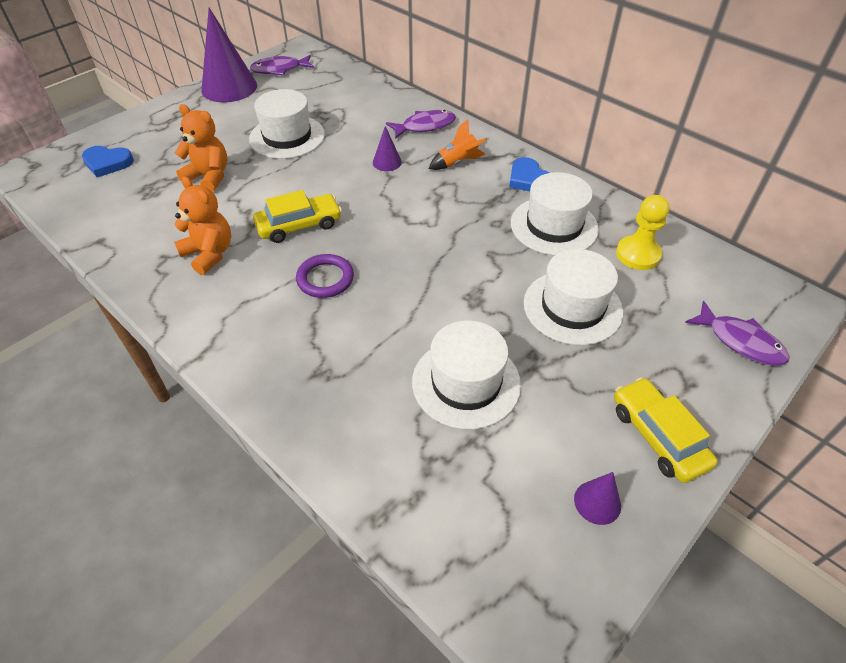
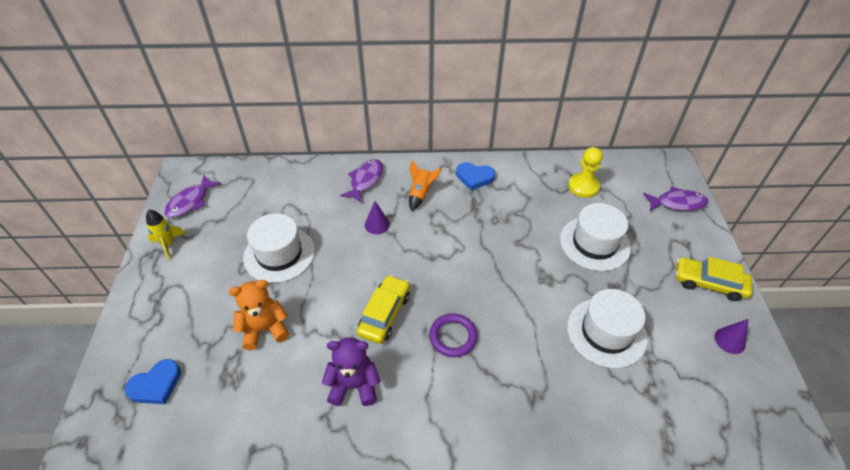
camera: 45 degrees left, 0 degrees up
orange teddy bear [174,176,231,275] -> purple teddy bear [322,337,380,406]
purple cone [201,8,257,103] -> yellow rocket [146,210,186,260]
white hat [511,172,599,255] -> none

